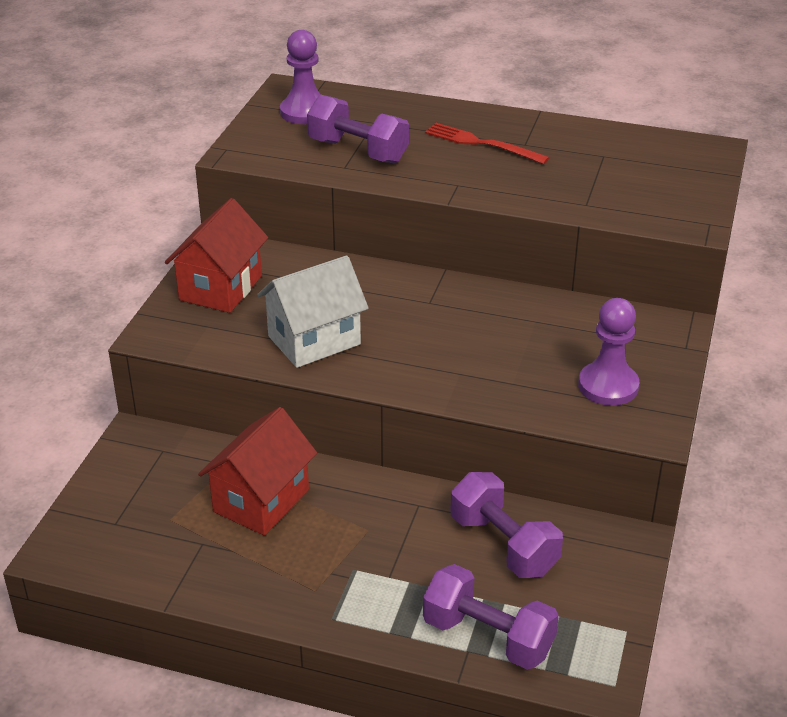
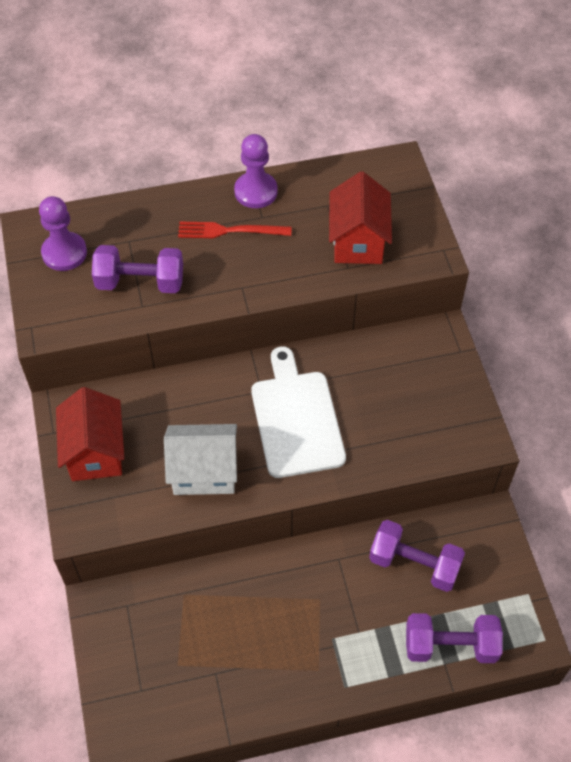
camera: 30 degrees left, 20 degrees up
red house [198,407,317,536] -> red house moved to [329,171,392,264]
white house [257,255,369,368] -> white house turned 60 degrees clockwise [164,424,237,495]
purple pawn [578,298,639,406] -> purple pawn moved to [234,134,278,208]
none -> white cutting board [251,346,346,478]

